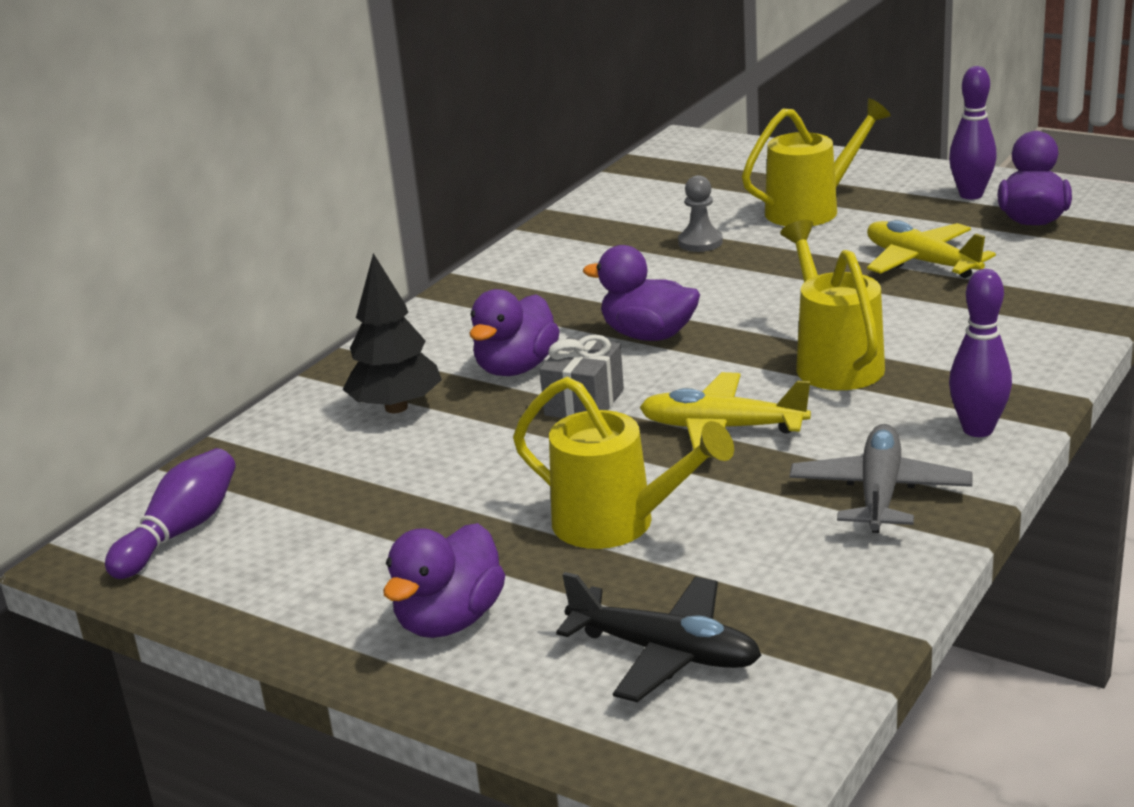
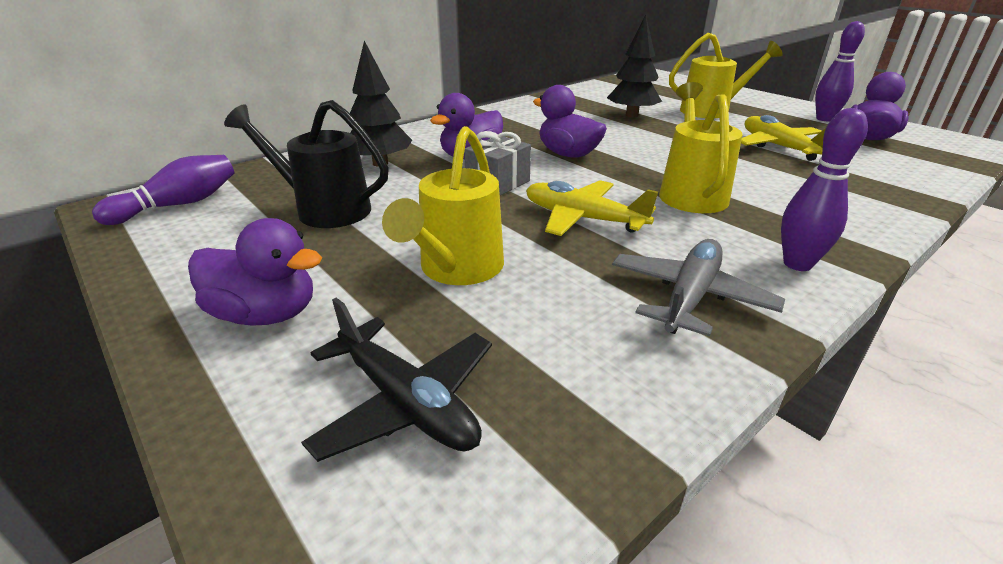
camera: 15 degrees right, 5 degrees up
purple duck [383,523,505,638] -> purple duck turned 120 degrees counterclockwise [188,218,322,326]
yellow watering can [513,377,734,549] -> yellow watering can turned 60 degrees clockwise [382,126,504,285]
grey pawn [678,175,723,252] -> black tree [607,15,662,117]
none -> black watering can [224,100,389,228]

